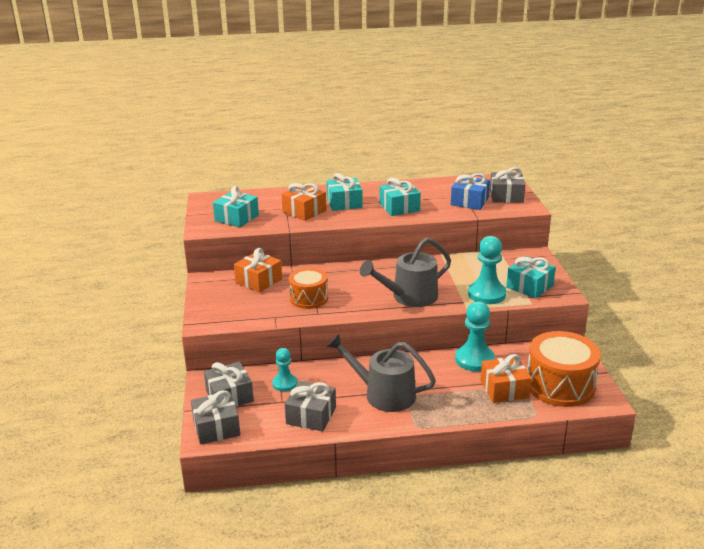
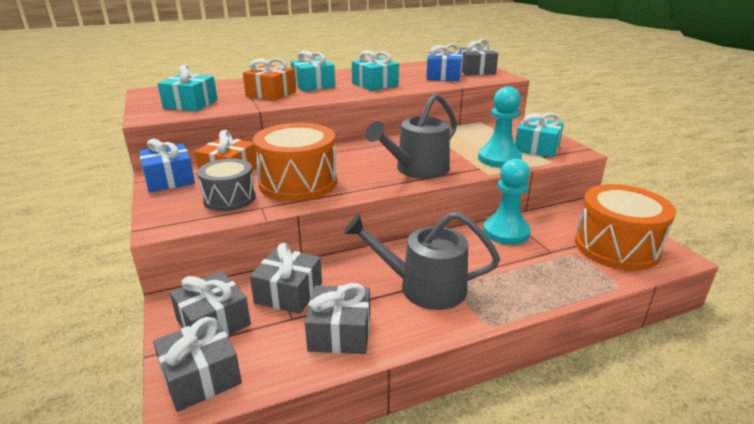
camera: 15 degrees left, 0 degrees up
turquoise pawn [272,348,297,392] -> grey gift [250,243,322,314]
orange drum [288,268,328,309] -> orange drum [253,123,337,201], size x1.61
orange gift [481,354,531,403] -> none
none -> blue gift [139,139,195,192]
none -> grey drum [197,159,256,211]

